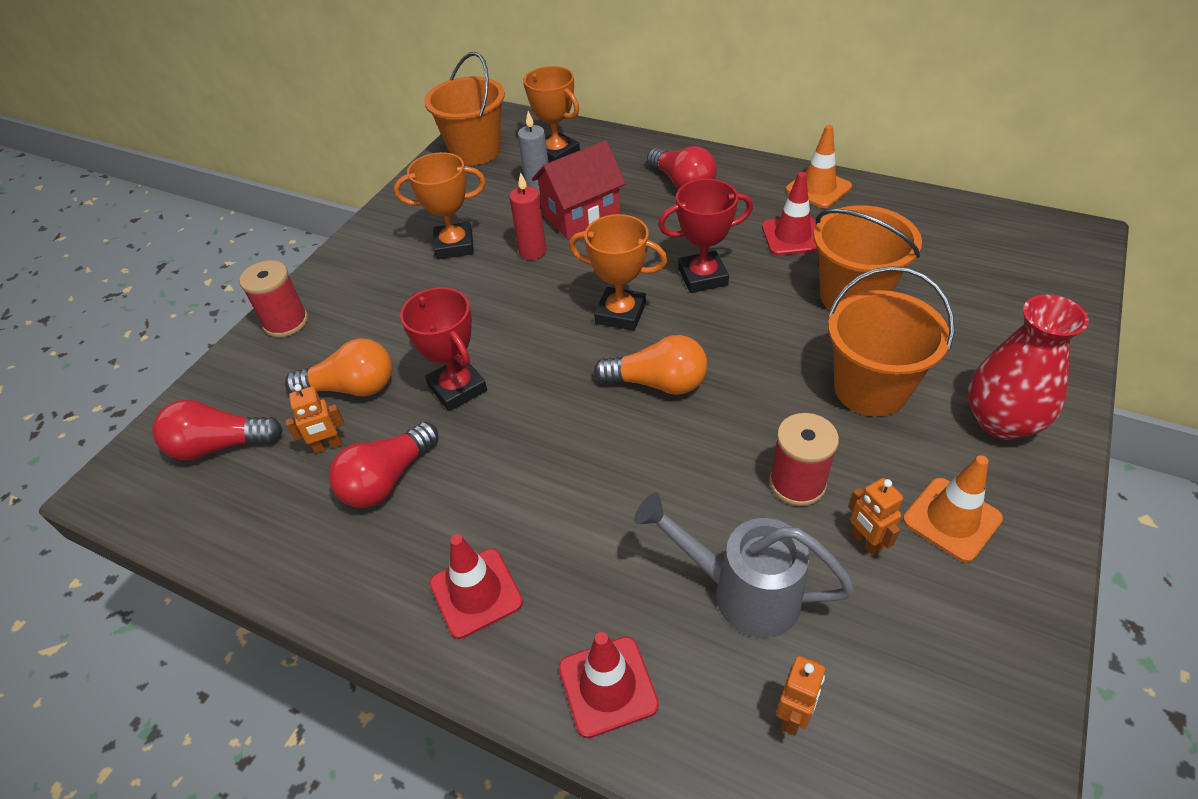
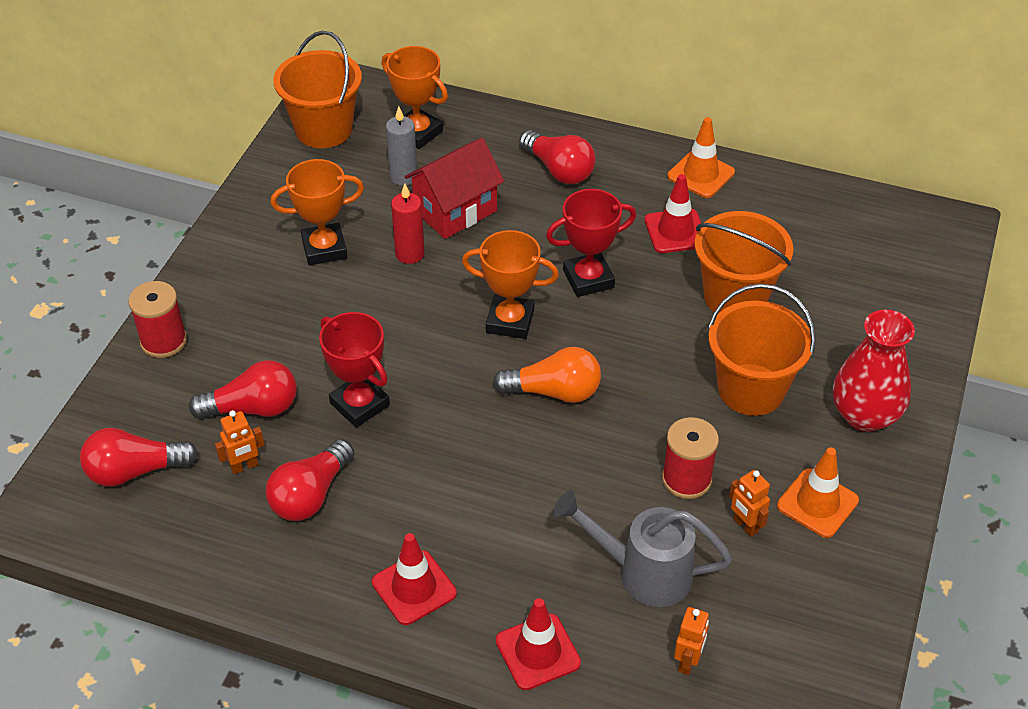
camera: 10 degrees left, 0 degrees up
orange light bulb [285,339,392,396] -> red light bulb [189,360,297,419]

